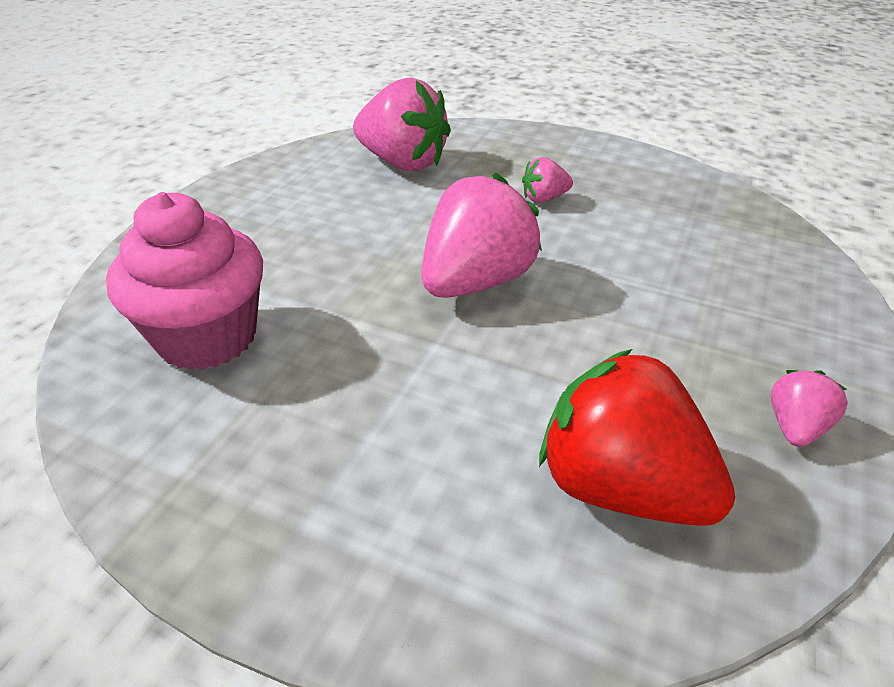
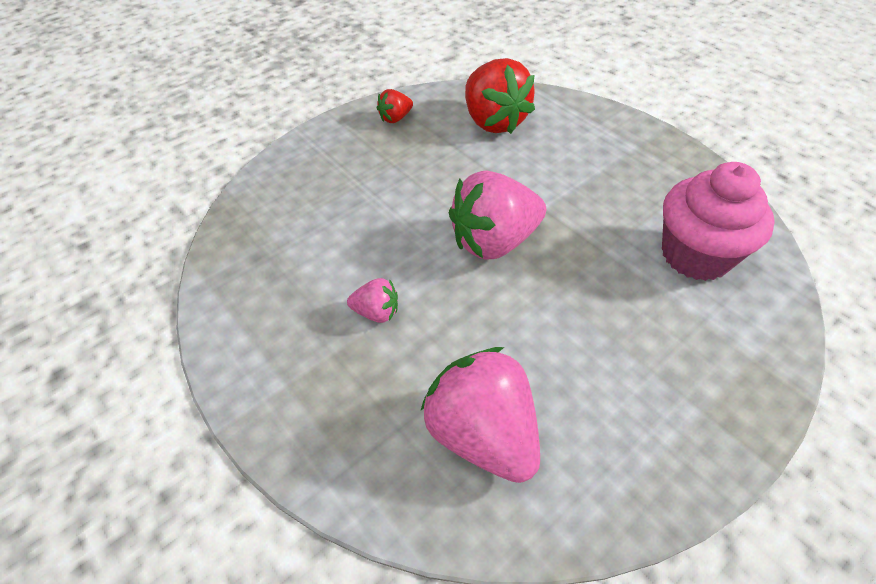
camera: 155 degrees left, 10 degrees up
pink strawberry [771,370,848,447] -> red strawberry [377,89,413,123]

